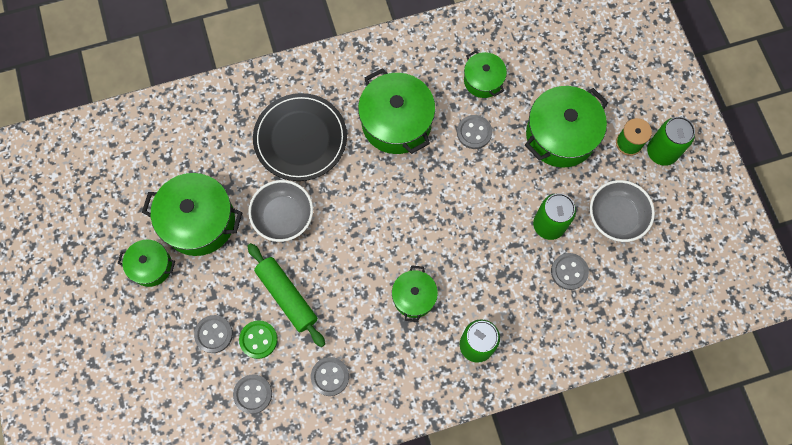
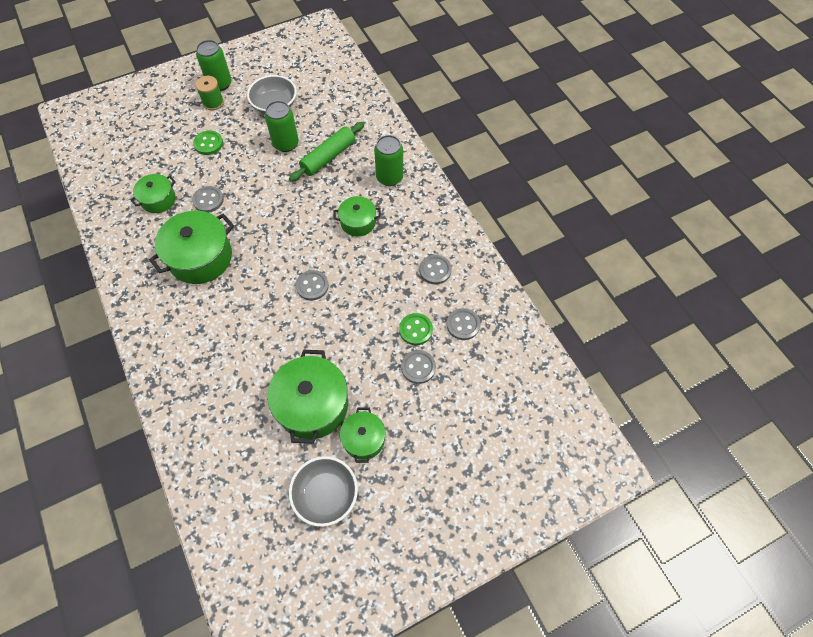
camera: 100 degrees left, 10 degrees down
grey bowl [248,180,313,242] -> grey bowl moved to [289,456,358,527]
green rolling pin [248,243,325,347] -> green rolling pin moved to [289,122,364,182]
black plate [253,93,347,181] -> none
green pot [525,86,608,167] -> green button [193,130,223,155]
grey button [551,253,589,290] -> grey button moved to [296,270,329,301]

